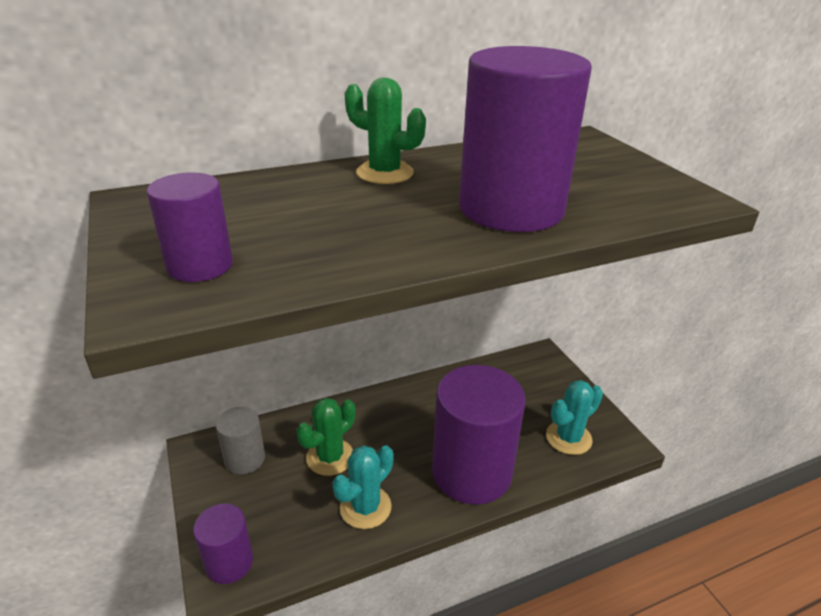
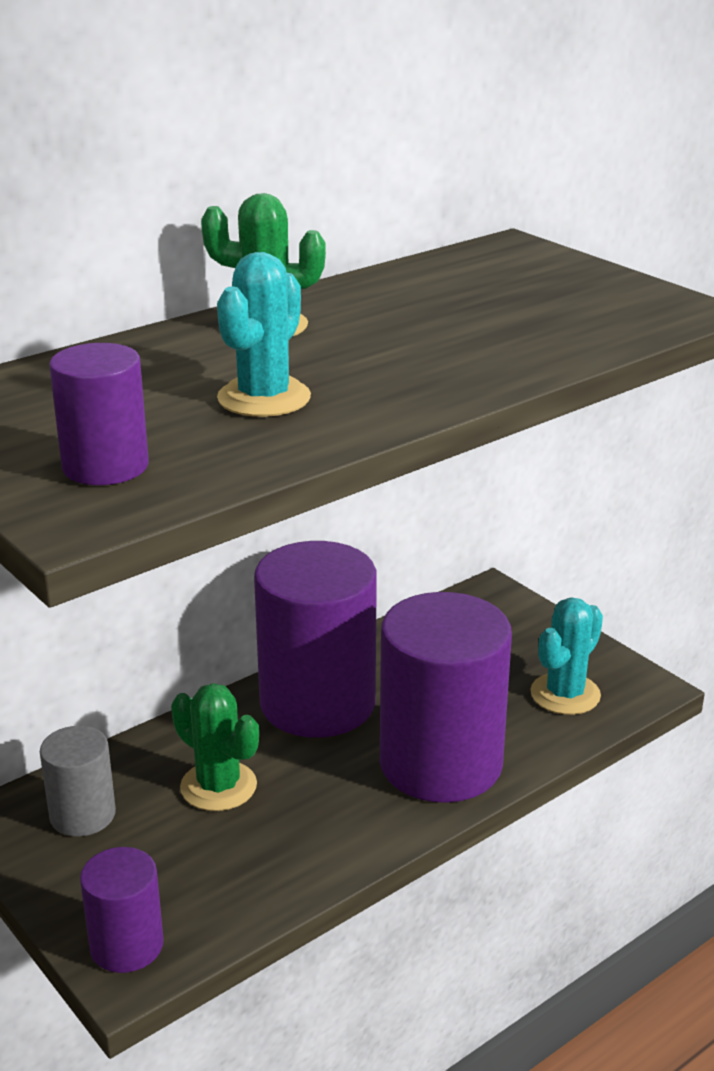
camera: 15 degrees left, 5 degrees down
green cactus [296,398,356,476] -> green cactus turned 75 degrees counterclockwise [171,683,259,811]
turquoise cactus [332,445,394,529] -> turquoise cactus moved to [217,252,311,417]
purple cylinder [459,46,592,232] -> purple cylinder moved to [254,541,377,738]

